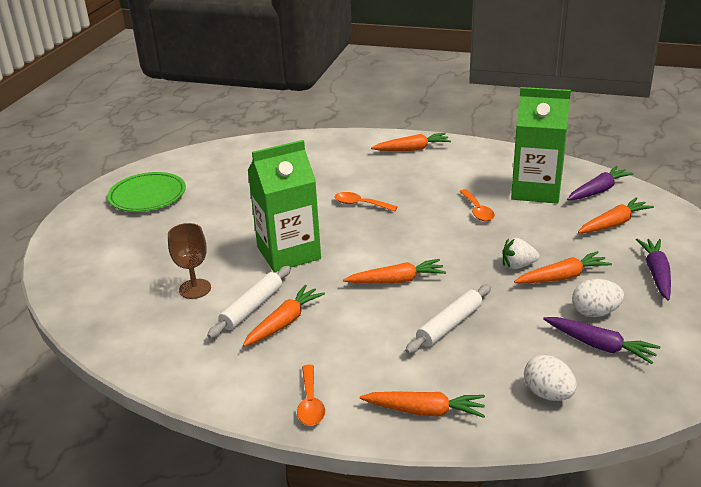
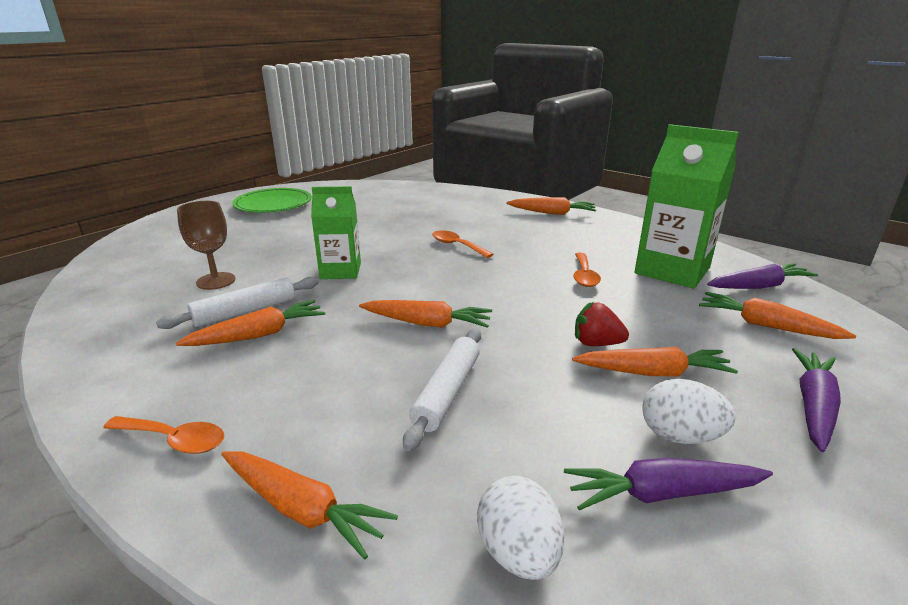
camera: 20 degrees right, 5 degrees down
green carton [248,140,321,272] -> green carton [311,186,361,279], size x0.62
orange spoon [297,364,325,426] -> orange spoon turned 90 degrees counterclockwise [103,416,224,454]
white rolling pin [405,284,491,354] -> white rolling pin turned 45 degrees counterclockwise [403,328,481,451]
white strawberry [502,238,539,269] -> red strawberry [575,302,629,346]
purple carrot [543,317,660,364] -> purple carrot turned 120 degrees clockwise [564,458,773,510]
orange carrot [578,197,654,233] -> orange carrot turned 135 degrees counterclockwise [699,292,856,339]

